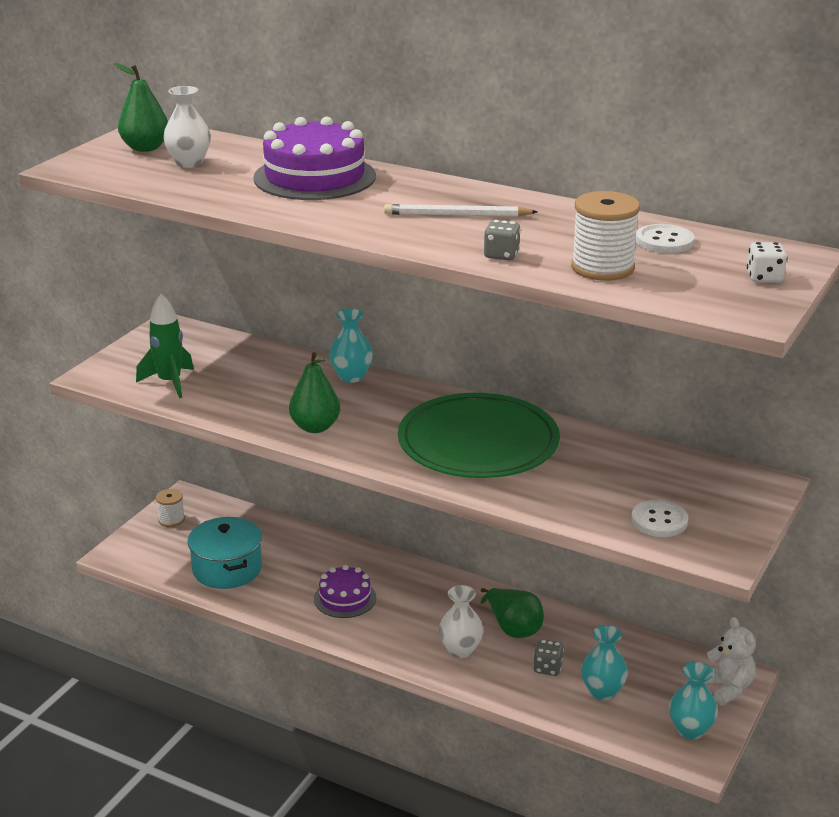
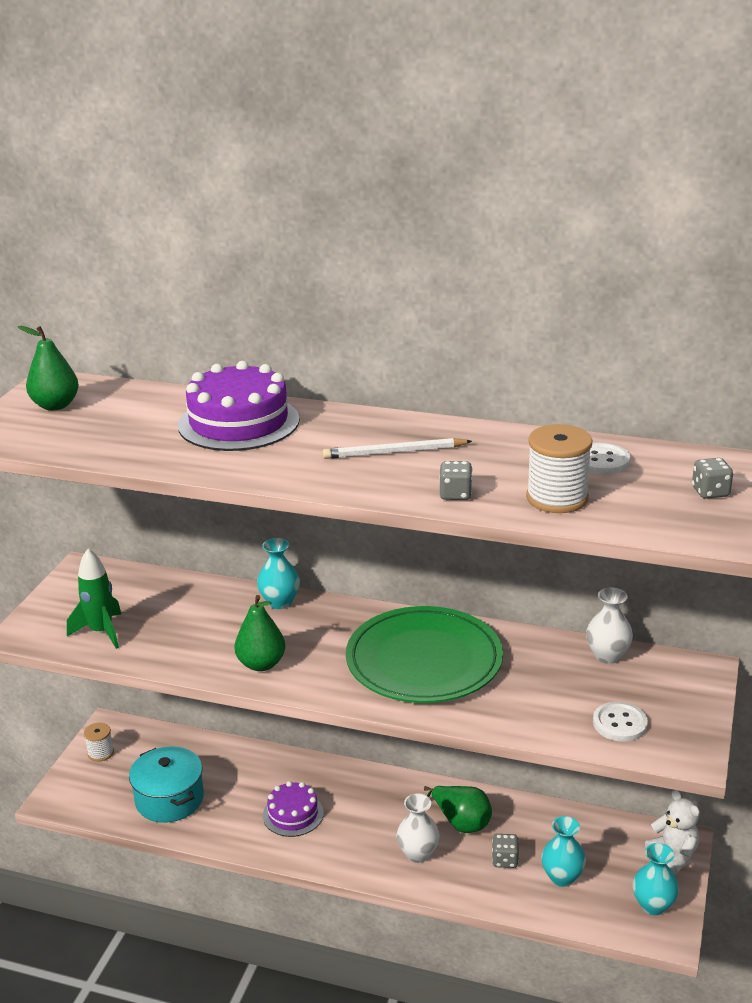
camera: 10 degrees left, 0 degrees up
white vase [163,86,211,168] -> white vase moved to [586,587,633,664]
white dice [747,242,787,283] -> grey dice [692,458,733,499]

